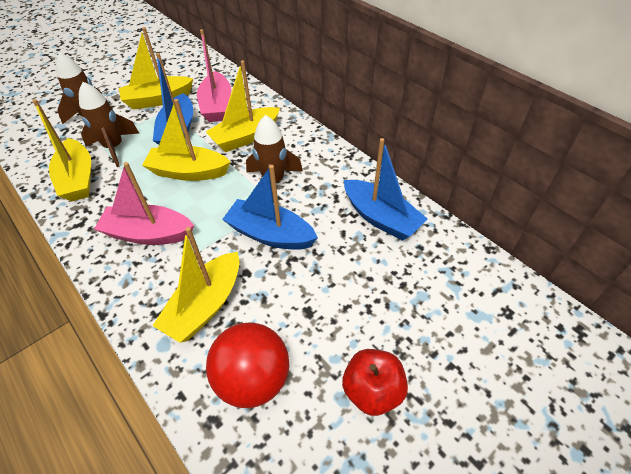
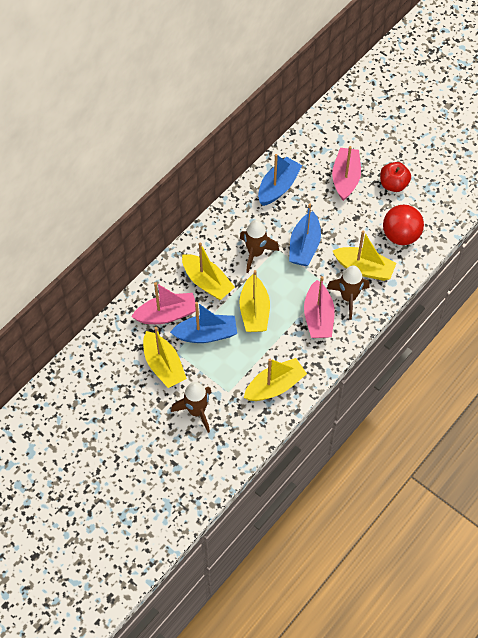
camera: 100 degrees left, 10 degrees up
brown rocket [79,82,139,167] -> brown rocket moved to [326,266,370,320]
none -> pink boat [332,146,361,201]

